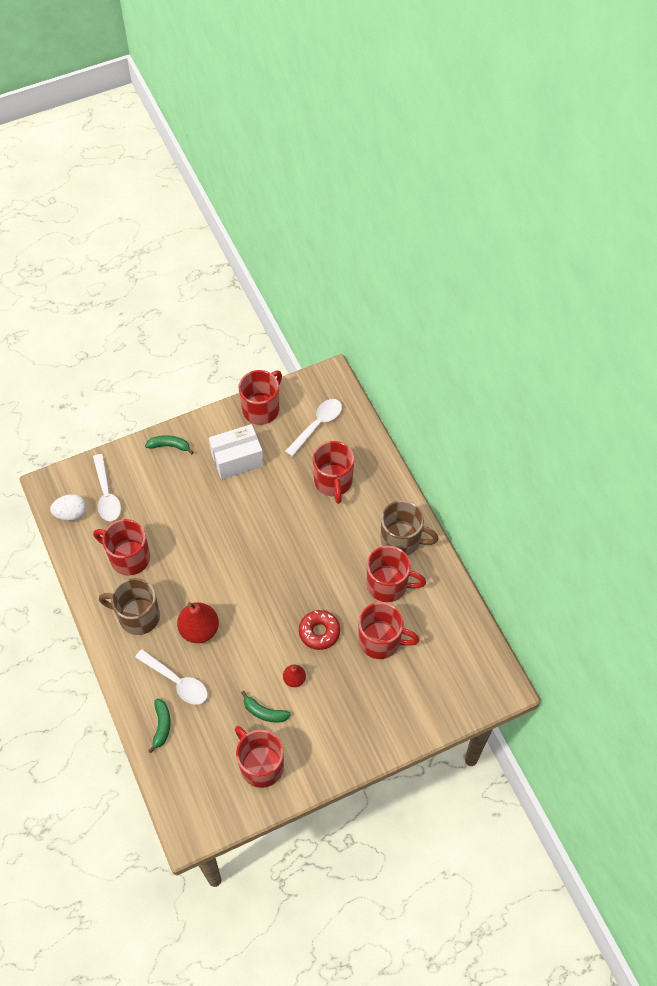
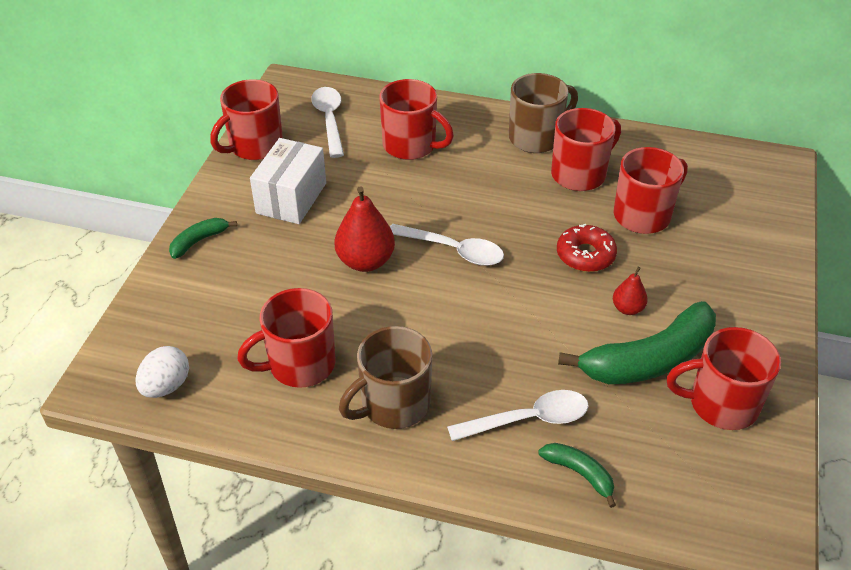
camera: 50 degrees left, 15 degrees down
white spoon [93,454,121,521] -> white spoon moved to [390,224,504,266]
red pear [177,602,219,643] -> red pear moved to [334,186,395,272]
red mug [239,370,282,425] -> red mug turned 120 degrees counterclockwise [210,79,283,160]
green banana [241,691,291,723] -> green banana [558,301,716,384], size x2.08

